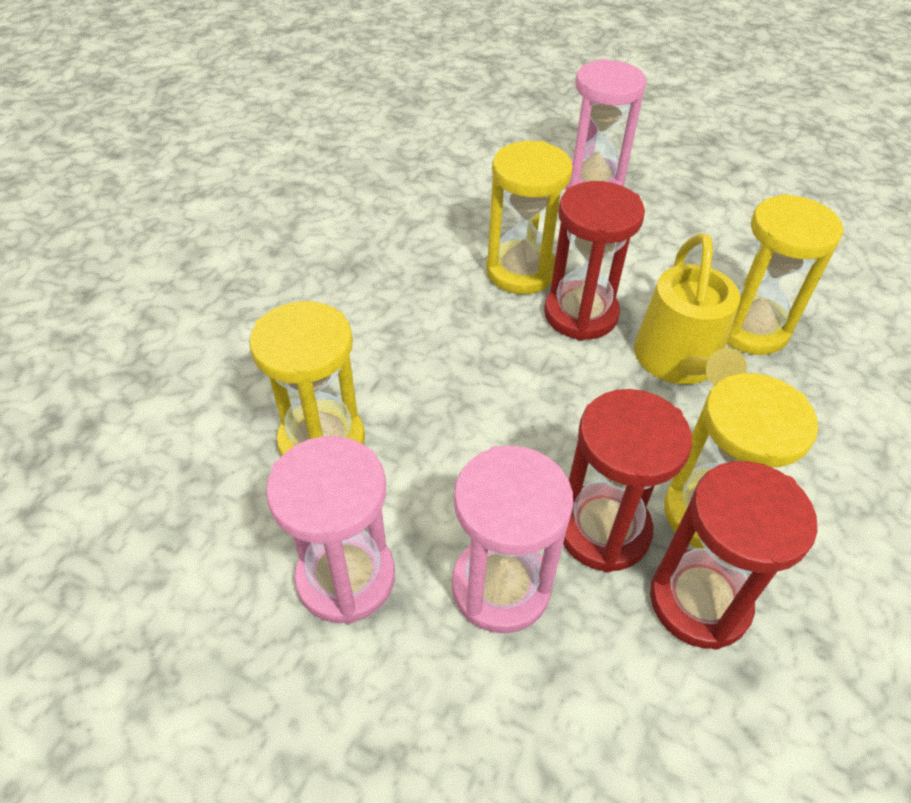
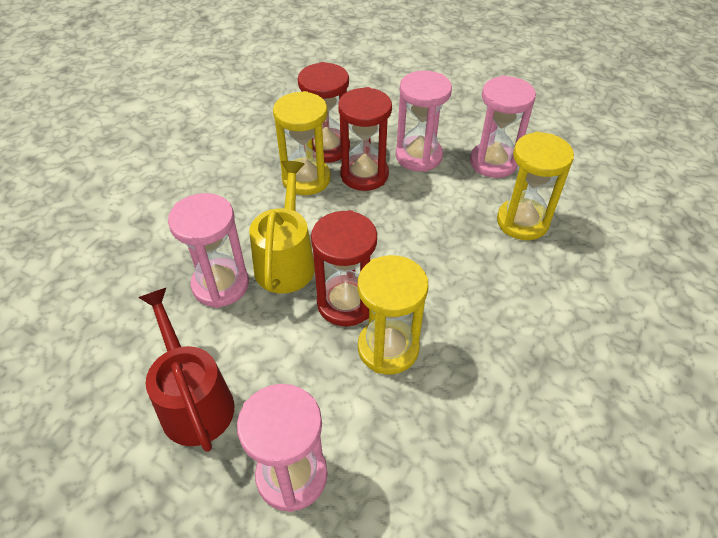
camera: 175 degrees left, 0 degrees up
yellow hourglass [726,194,844,355] -> pink hourglass [168,193,249,308]
none -> red watering can [138,287,234,452]

